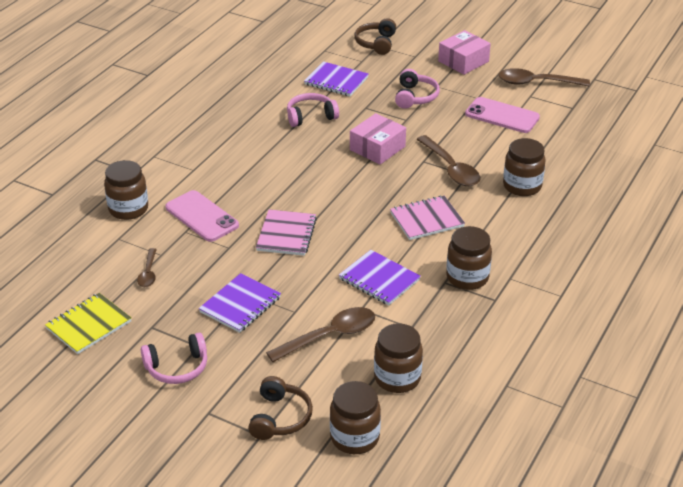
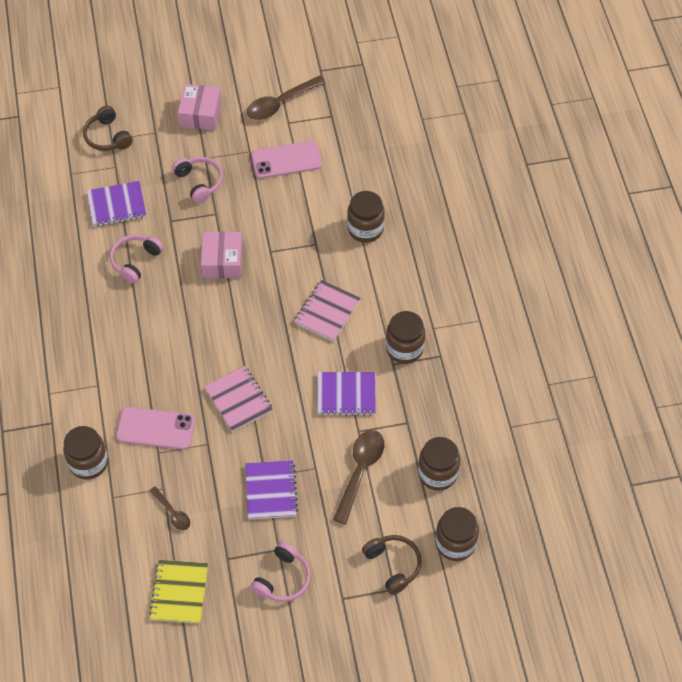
camera: 40 degrees left, 20 degrees up
brown spoon [416,135,480,186] -> none

